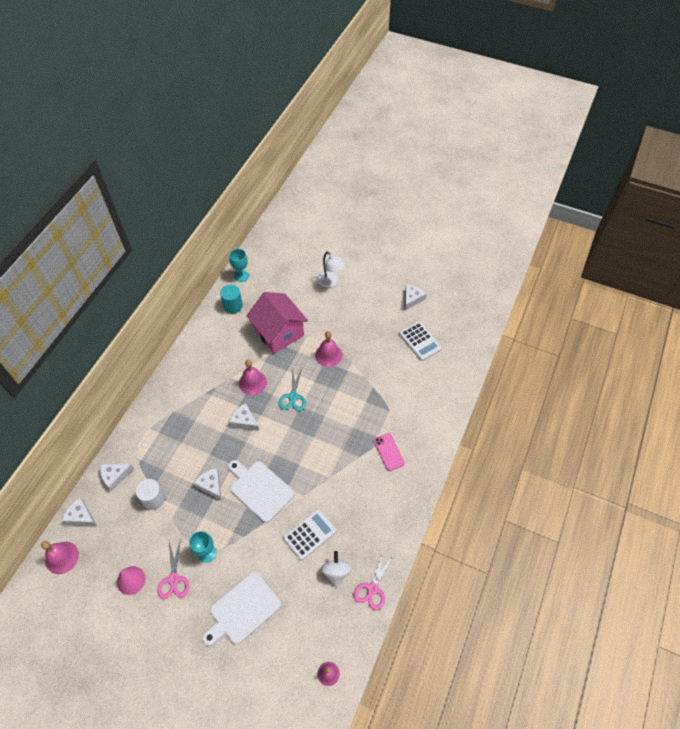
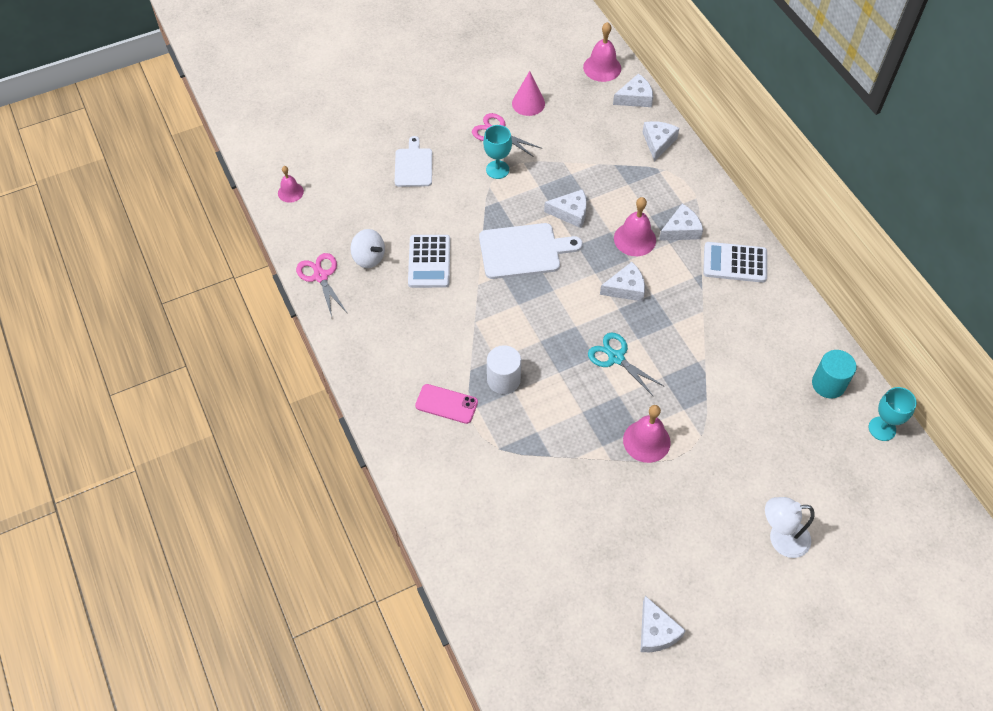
camera: 130 degrees right, 0 degrees up
white cylinder [136,479,165,510] -> white cylinder moved to [487,345,521,394]
white cutting board [202,572,281,646] -> white cutting board [395,136,432,187], size x0.67
pink bell [239,359,267,395] -> pink bell moved to [614,197,656,256]
pink house [246,292,308,354] -> none
white calculator [399,322,442,361] -> white calculator moved to [703,242,767,283]
none -> white cheese [659,204,703,241]

